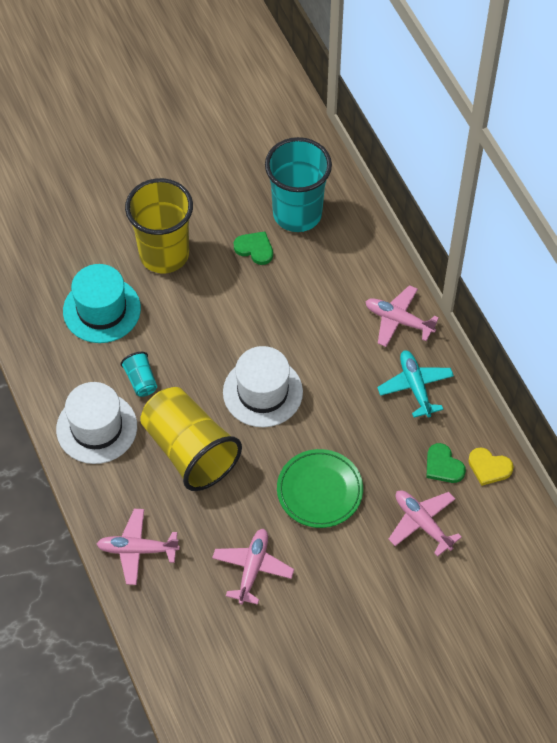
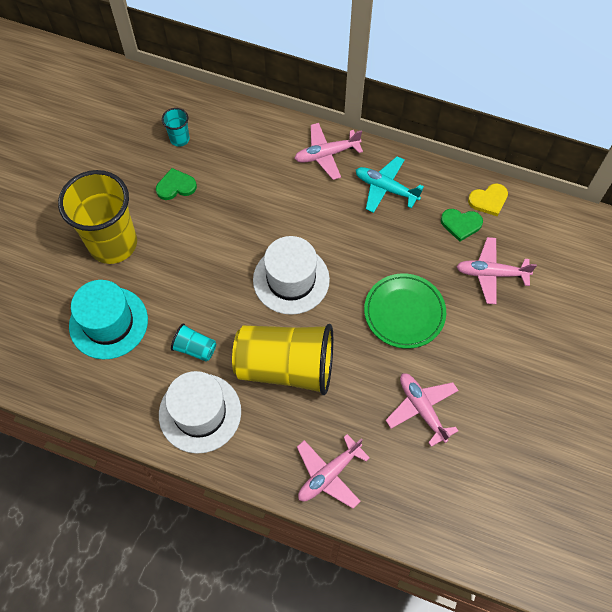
camera: 45 degrees left, 5 degrees up
turquoise cup [265,137,332,232] -> turquoise cup [162,108,190,147], size x0.43

